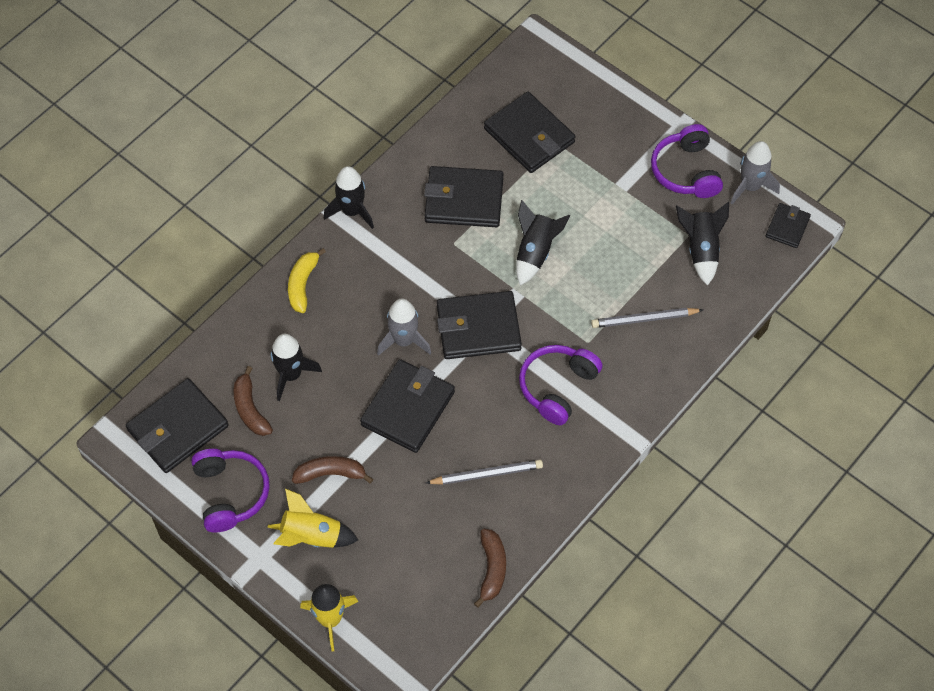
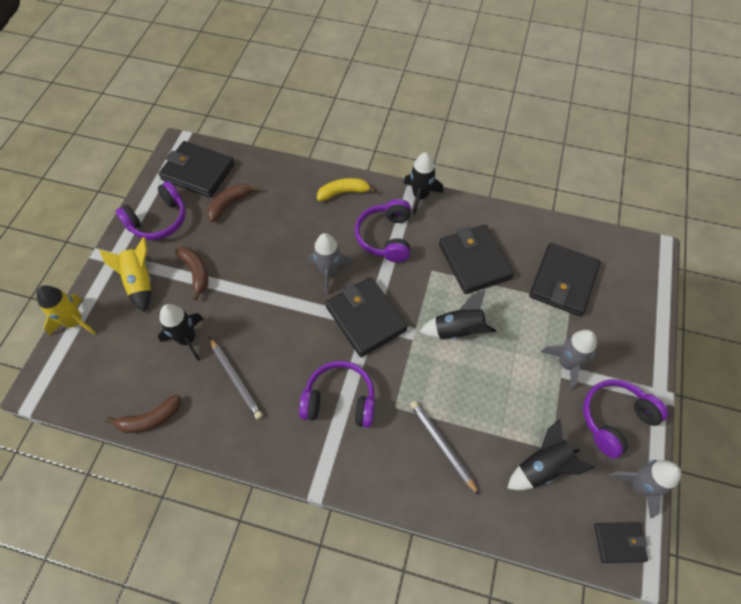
camera: 65 degrees right, 0 degrees up
black rocket [271,334,322,401] -> black rocket moved to [158,304,204,361]
black wallet [360,359,455,453] -> none
none -> purple headphones [355,199,411,263]
none -> grey rocket [541,330,597,390]

